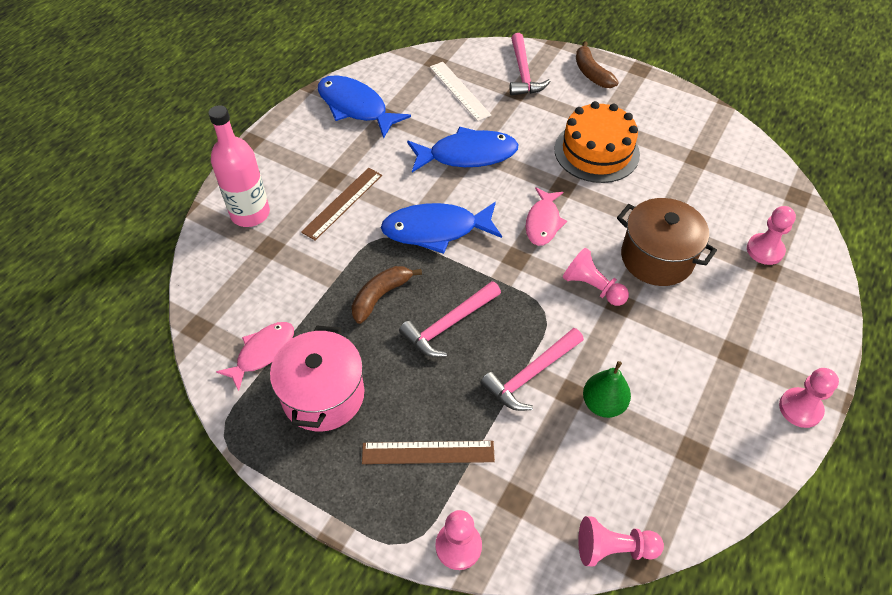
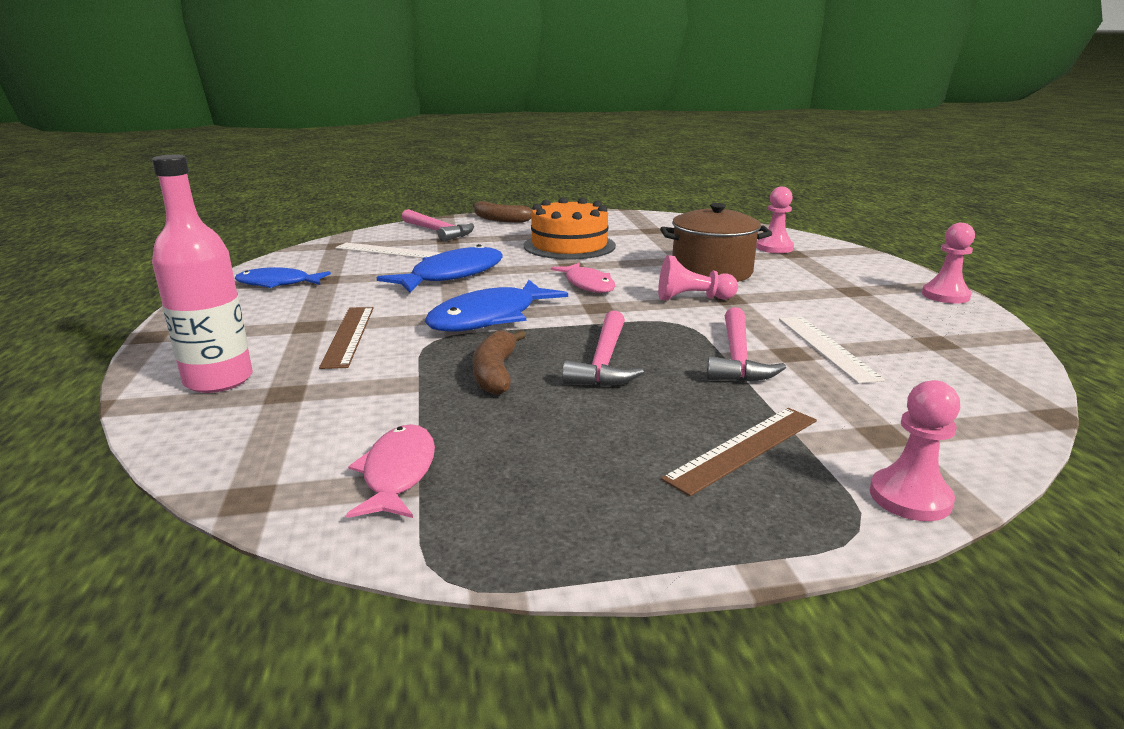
camera: 40 degrees left, 30 degrees down
pink pot [270,325,364,431] -> none
blue fish [318,75,411,139] -> blue fish [235,267,331,288], size x0.65
pink pawn [578,516,664,566] -> none
green pear [583,361,631,418] -> white ruler [779,317,885,384]

